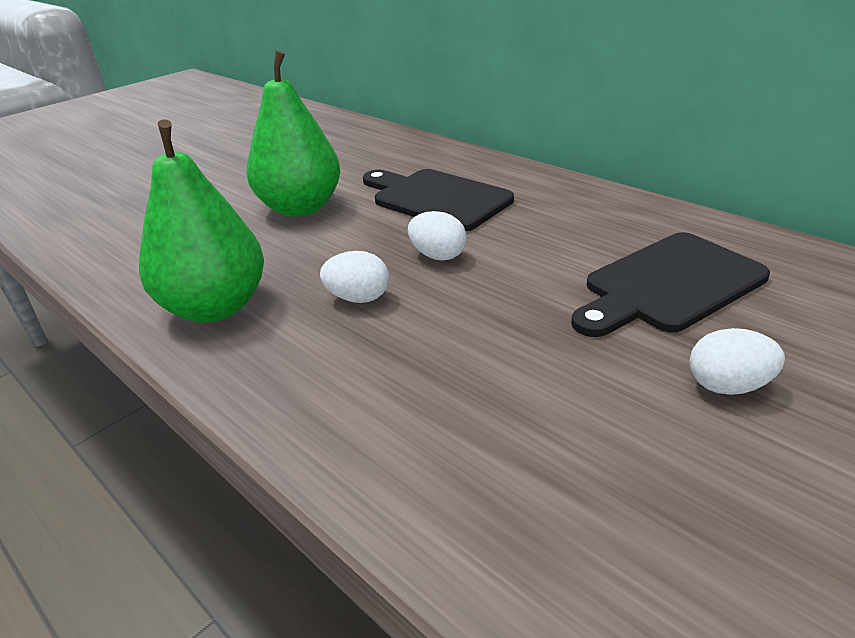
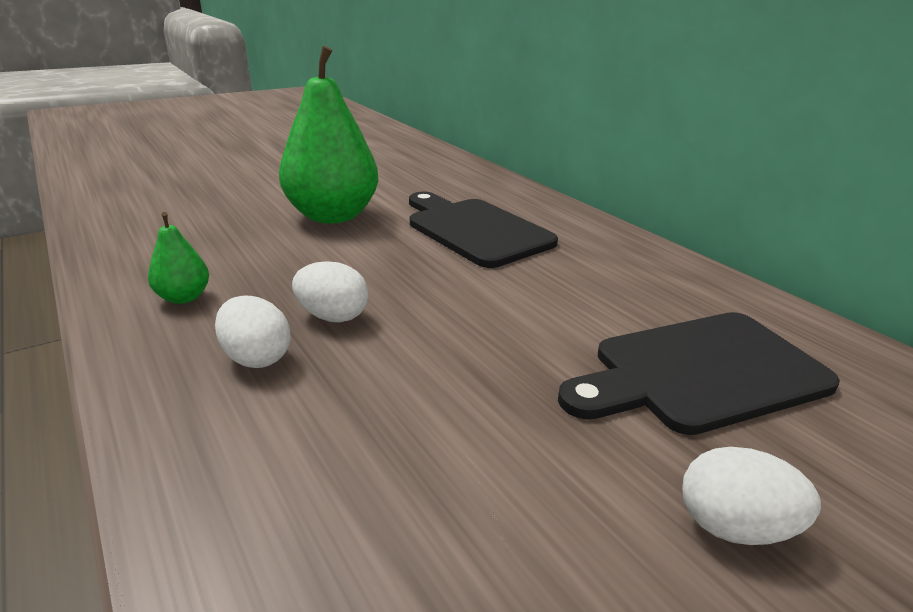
camera: 10 degrees right, 5 degrees down
green pear [139,119,264,323] -> green pear [148,212,209,304], size x0.44
white egg [408,211,467,261] -> white egg moved to [215,295,291,368]

